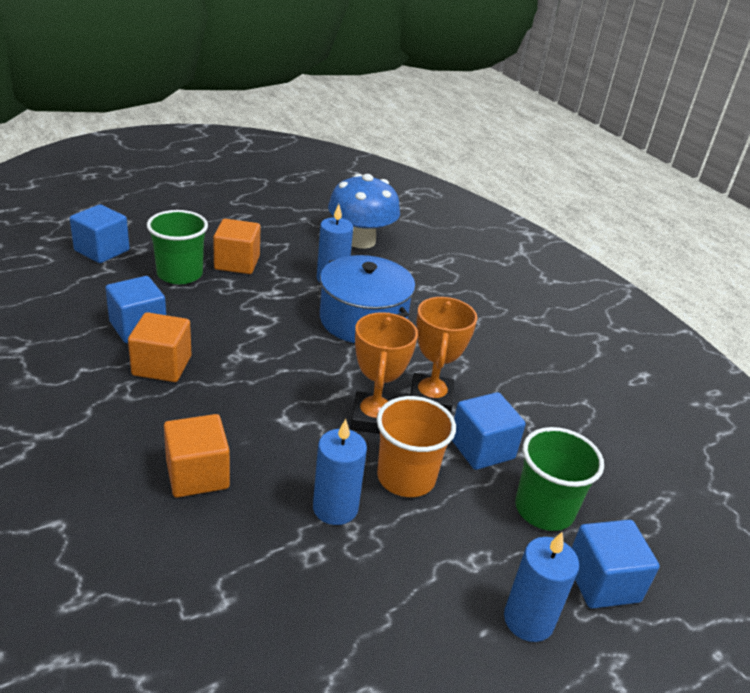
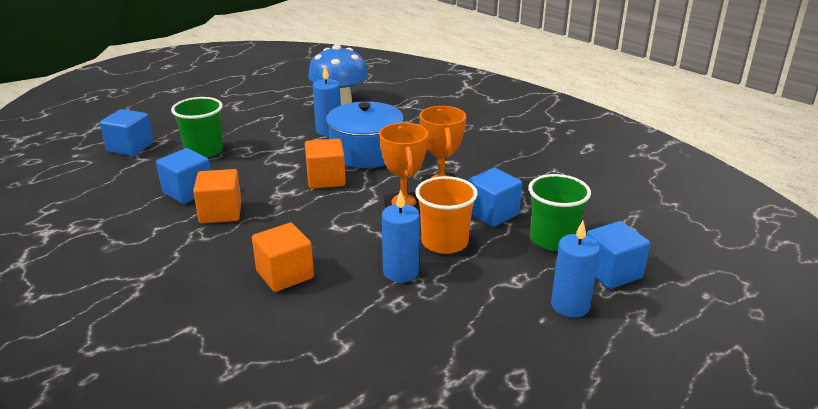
camera: 10 degrees left, 5 degrees down
orange cube [213,219,261,274] -> orange cube moved to [305,139,346,189]

